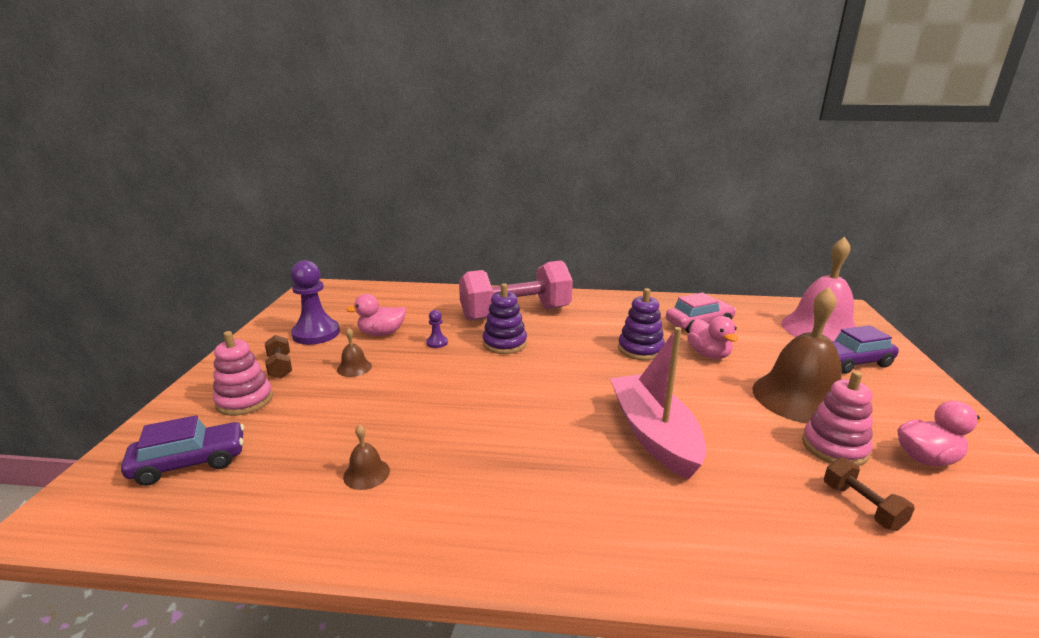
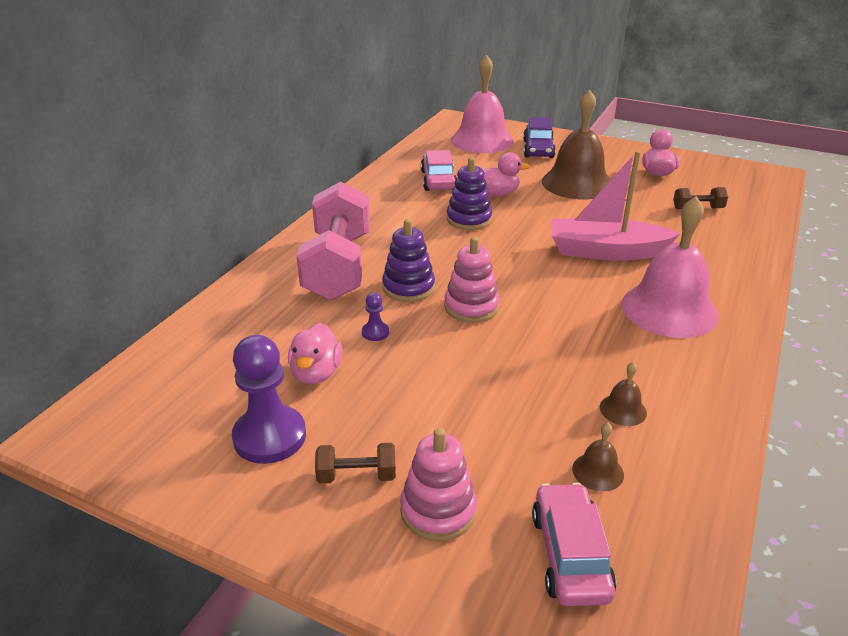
camera: 70 degrees left, 10 degrees up
purple car [121,415,244,486] -> pink car [532,483,616,606]
brown bell [337,328,372,377] -> brown bell moved to [572,422,624,491]
pink stacking toy [802,371,873,466] -> pink stacking toy moved to [444,237,499,323]
none -> pink bell [622,196,719,338]

